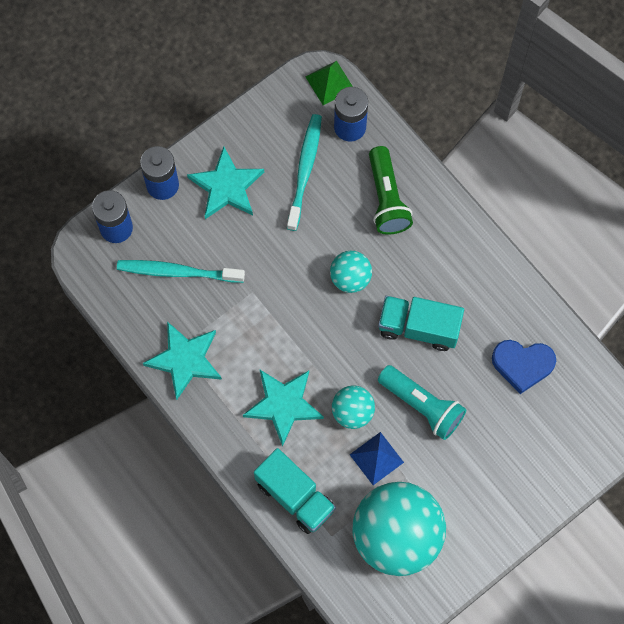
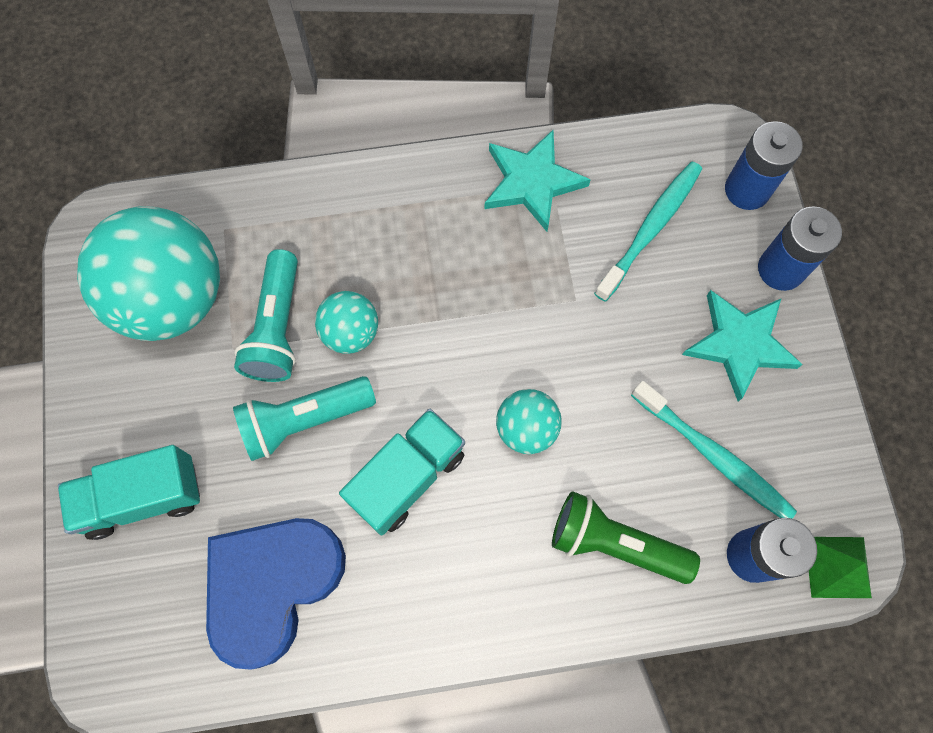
camera: 120 degrees right, 0 degrees up
turquoise star [243,370,324,447] -> none
turquoise truck [254,448,336,534] -> turquoise truck moved to [58,445,200,540]
blue pyramid [349,432,404,485] -> turquoise flashlight [234,249,298,382]
blue heart [492,340,556,394] -> blue heart [206,518,346,670], size x1.58

